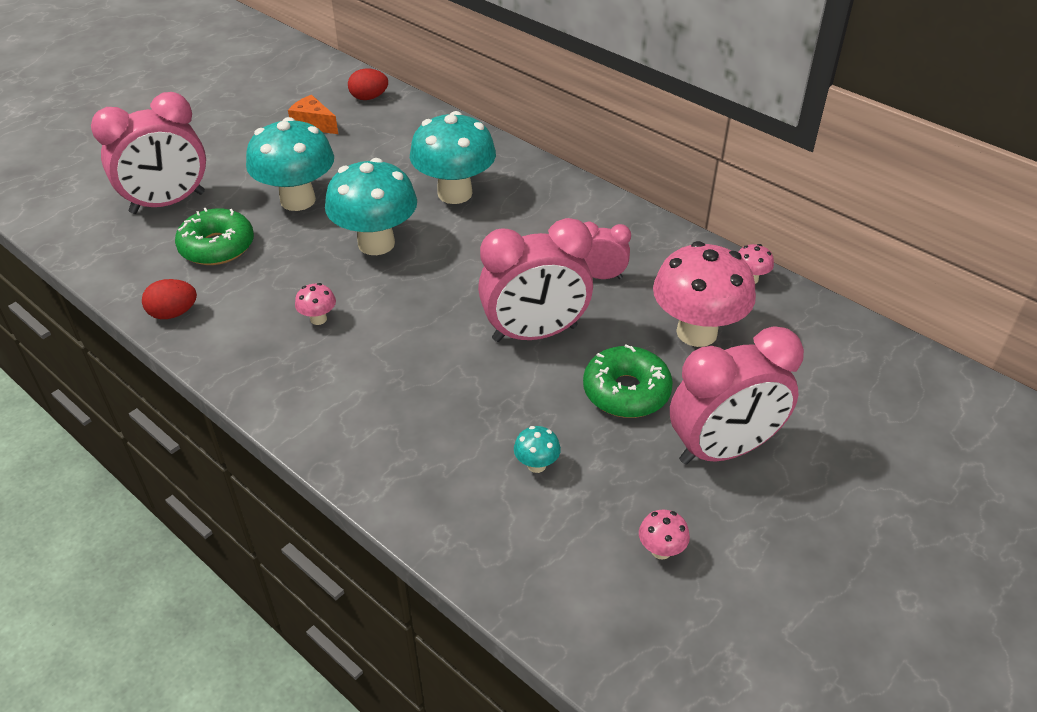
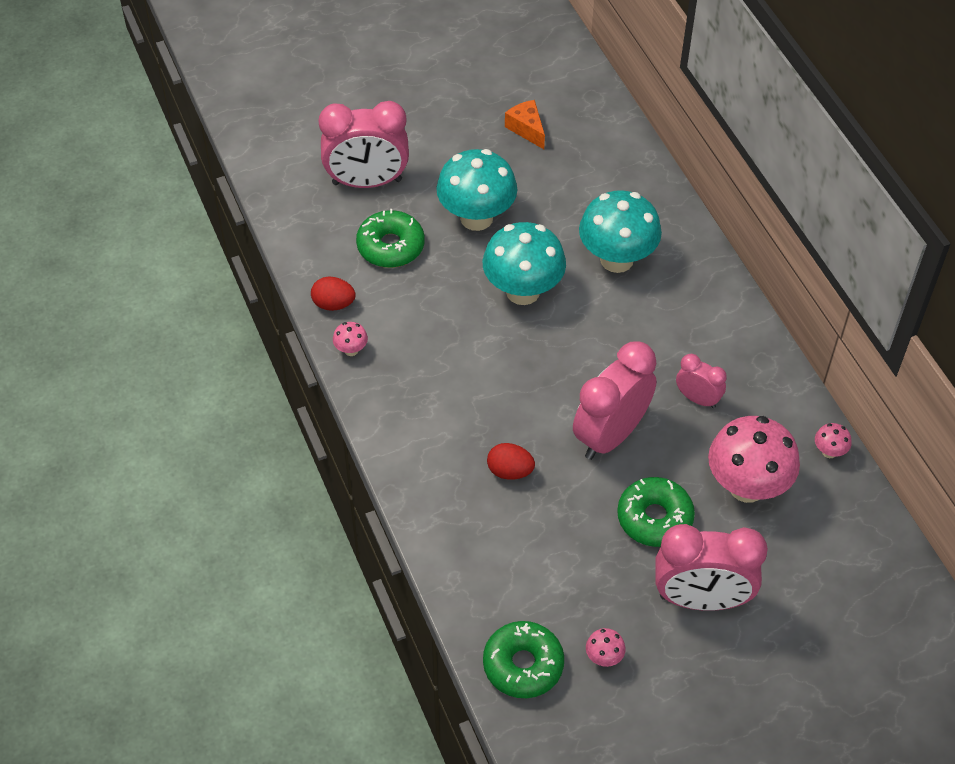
camera: 25 degrees right, 10 degrees up
pink mushroom [295,283,336,325] -> pink mushroom moved to [333,322,368,356]
red egg [348,69,388,100] -> red egg moved to [487,443,535,480]
pink clock [478,218,593,342] -> pink clock turned 120 degrees clockwise [573,341,657,460]
turquoise mushroom [514,426,561,473] -> none
none -> green donut [483,621,564,698]

